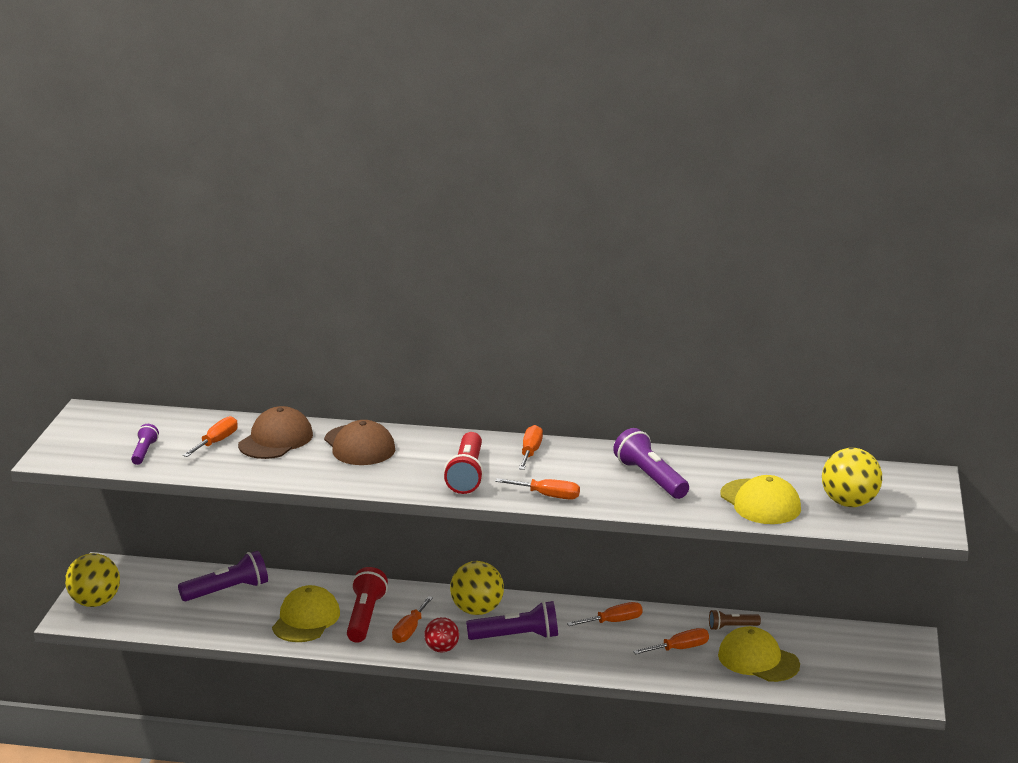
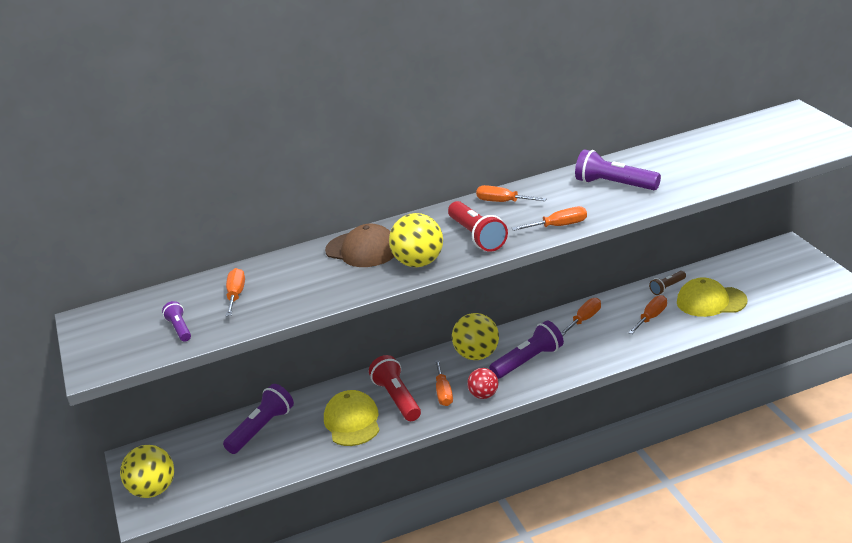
camera: 25 degrees left, 5 degrees up
brown cap [238,406,313,459] -> none
orange screwdriver [519,425,543,470] -> orange screwdriver turned 45 degrees counterclockwise [476,185,547,202]
yellow cap [720,475,801,524] -> none
yellow ball [822,448,882,507] -> yellow ball moved to [389,213,443,267]

